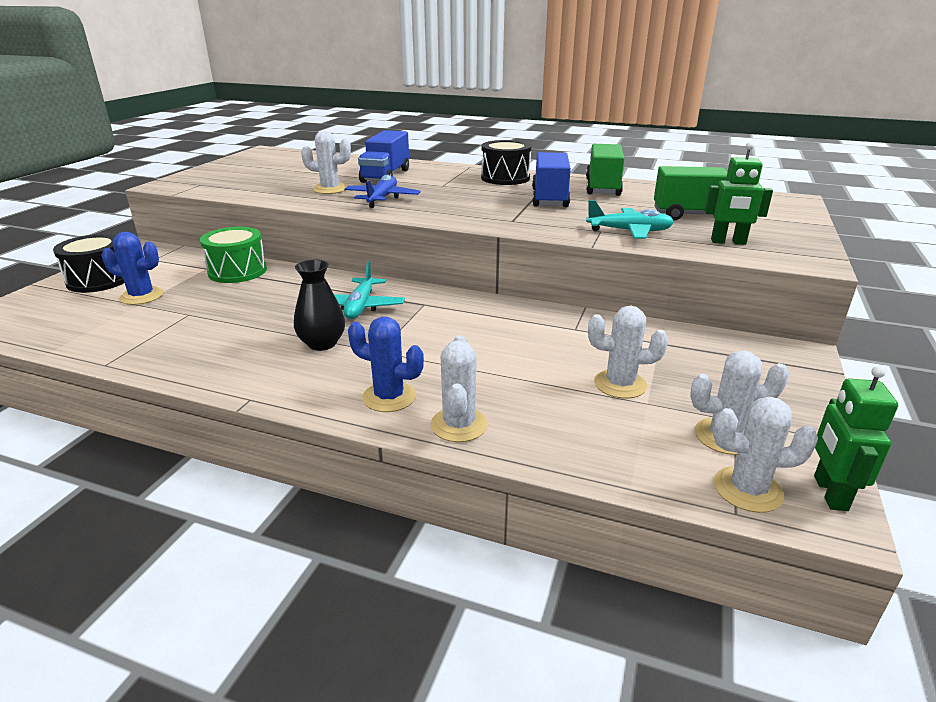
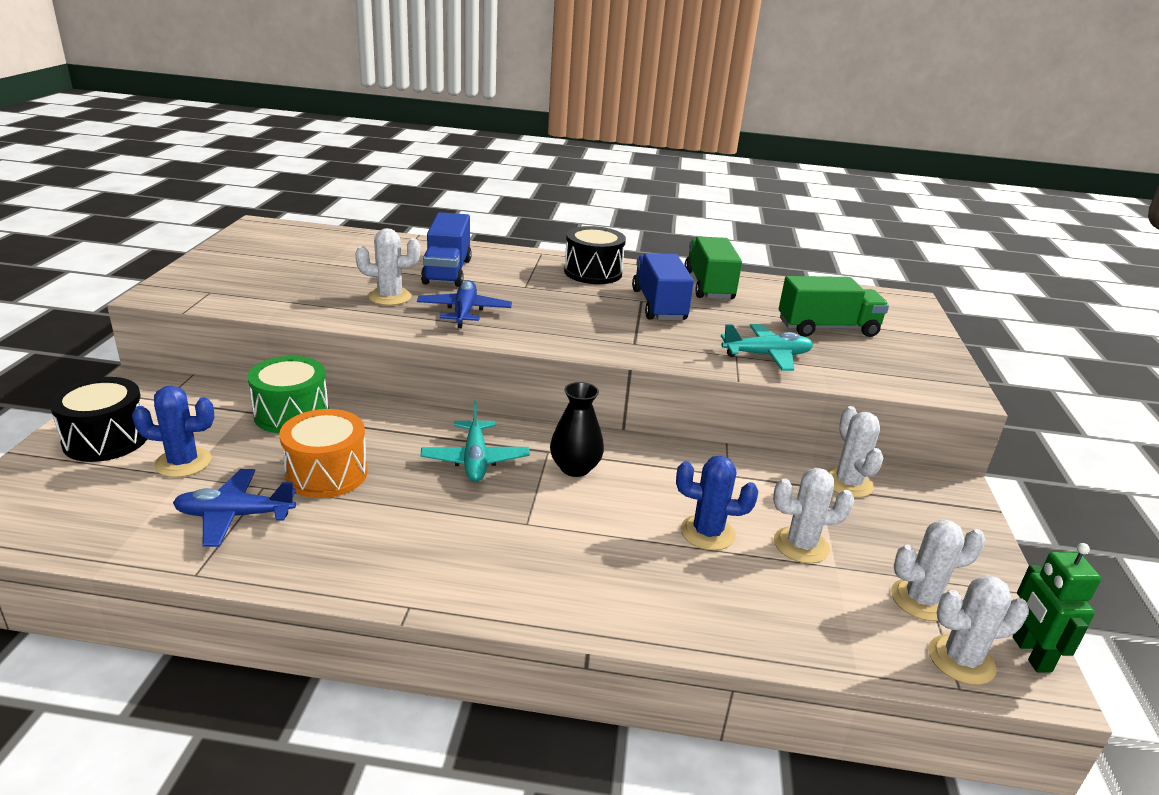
camera: 15 degrees left, 0 degrees up
black vase [294,260,345,351] -> black vase moved to [550,382,604,477]
blue cactus [348,317,424,412] -> blue cactus moved to [676,456,758,550]
white cactus [431,335,488,442] -> white cactus moved to [827,406,883,498]
green robot [705,142,773,245] -> none
none -> blue plane [173,469,296,547]
none -> orange drum [279,409,368,498]

